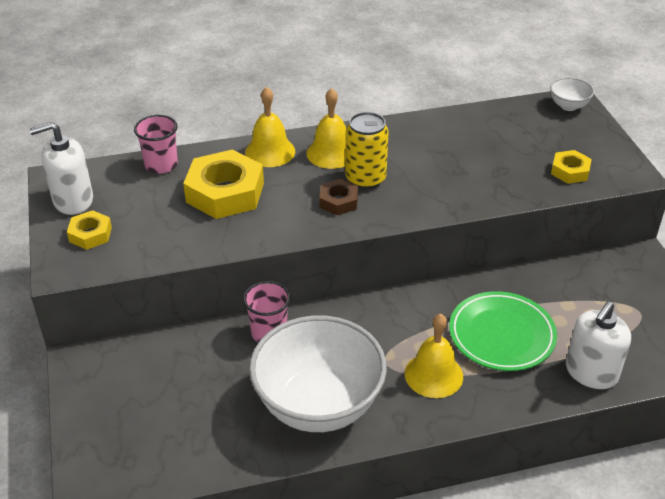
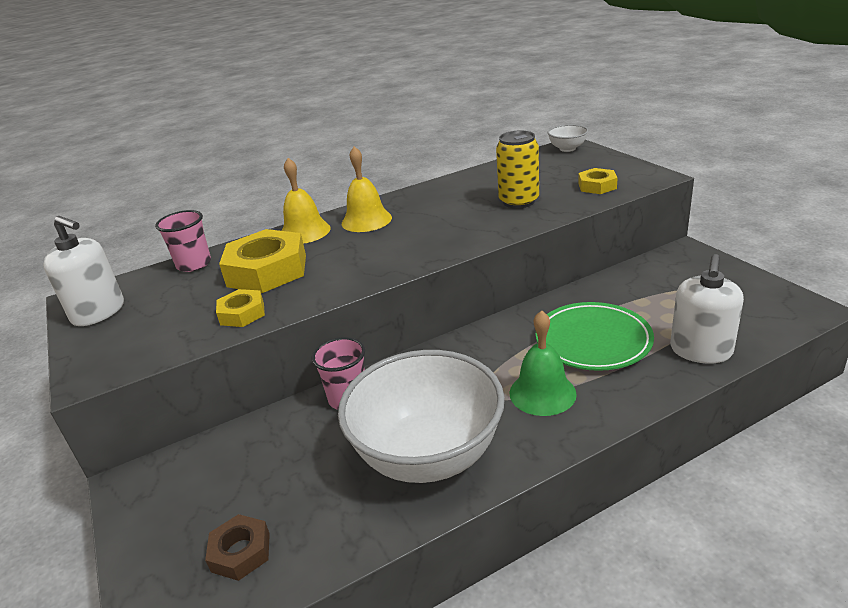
camera: 10 degrees left, 10 degrees down
white soap dispenser [29,122,93,215] -> white soap dispenser turned 120 degrees counterclockwise [43,216,124,326]
yellow nut [67,210,112,250] -> yellow nut moved to [216,289,265,327]
brown nut [319,179,358,215] -> brown nut moved to [205,514,270,581]
yellow can [345,112,389,189] -> yellow can moved to [496,130,539,209]
yellow bell [405,314,463,398] -> green bell [509,310,577,416]

